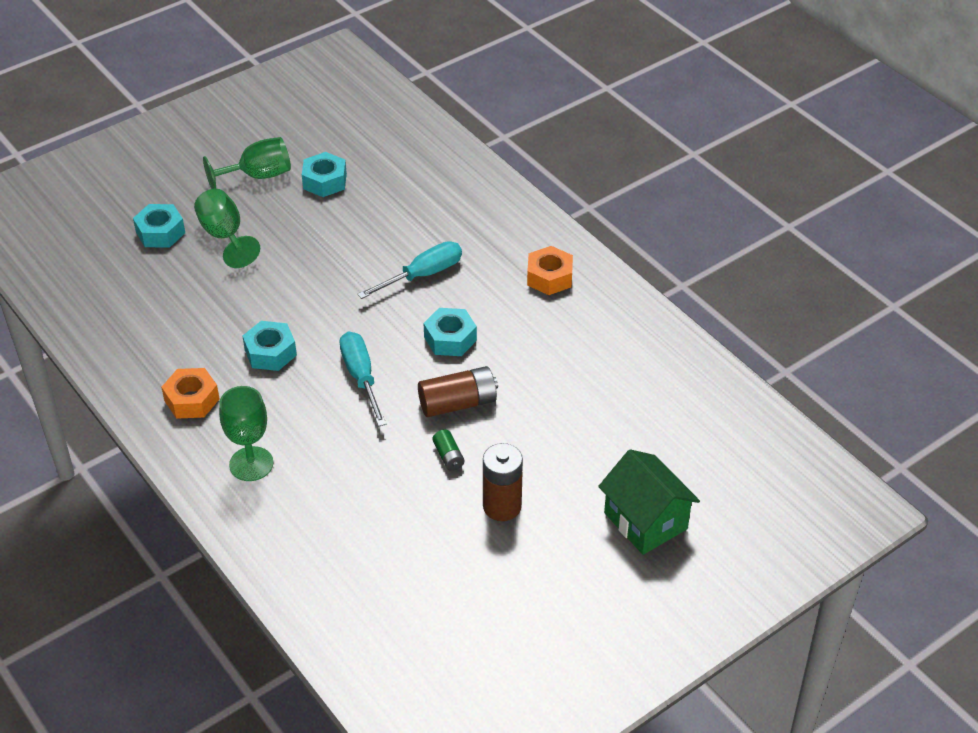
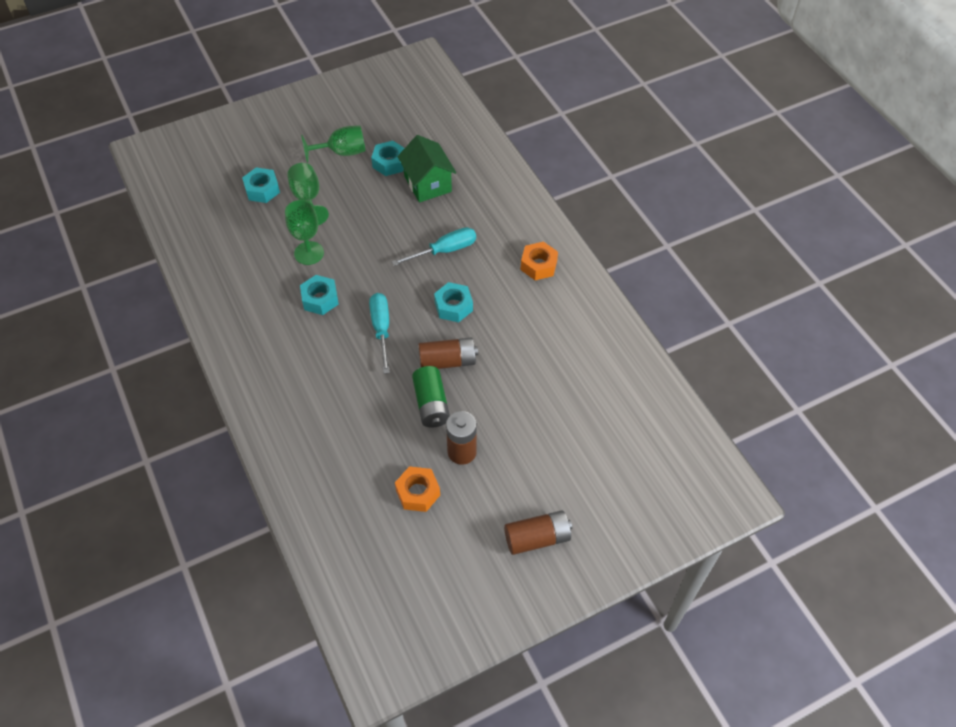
camera: 10 degrees right, 10 degrees up
orange nut [161,368,220,419] -> orange nut moved to [395,466,440,512]
green goblet [219,386,273,481] -> green goblet moved to [285,200,324,265]
green battery [432,429,464,471] -> green battery [412,366,450,428], size x1.90
green house [598,449,700,555] -> green house moved to [397,135,456,202]
none -> brown battery [504,510,572,555]

